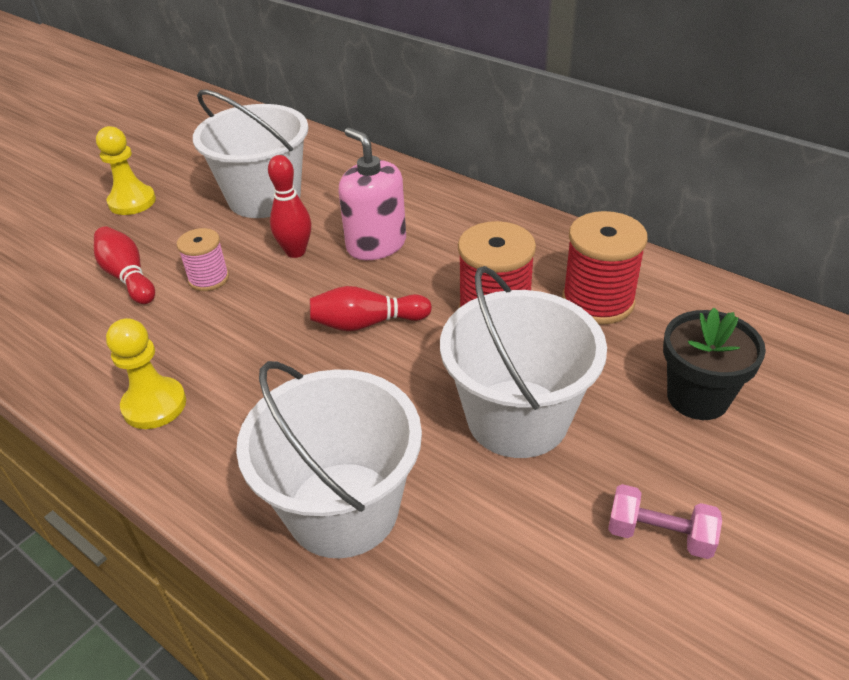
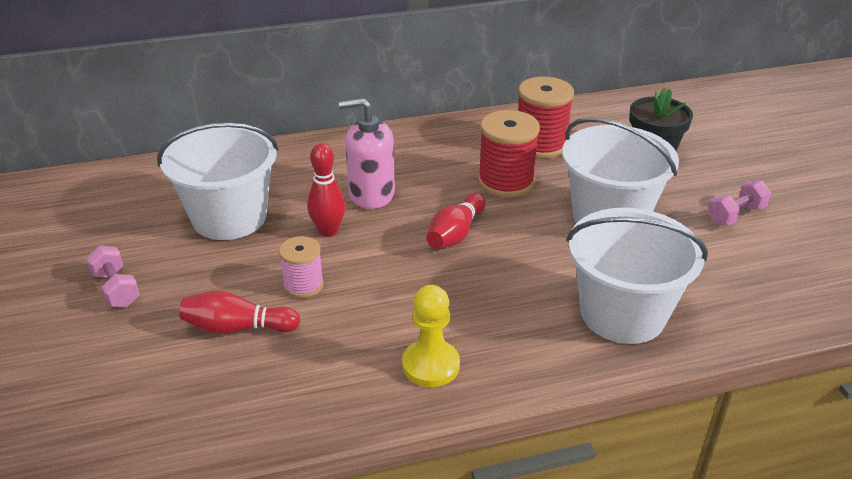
camera: 55 degrees left, 5 degrees down
yellow pawn [96,126,156,215] -> pink dumbbell [86,245,140,307]

